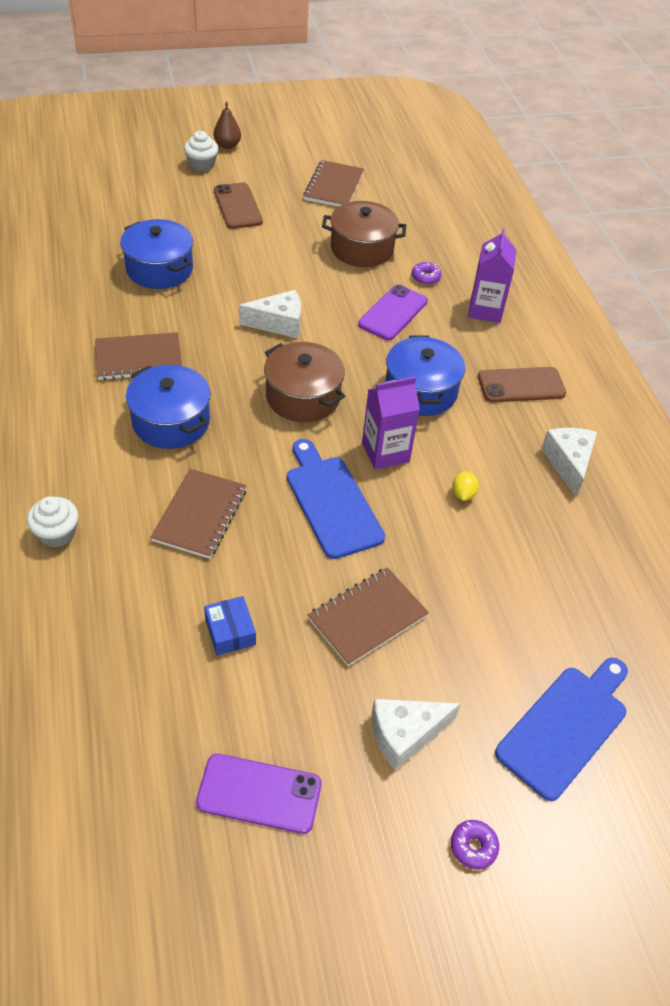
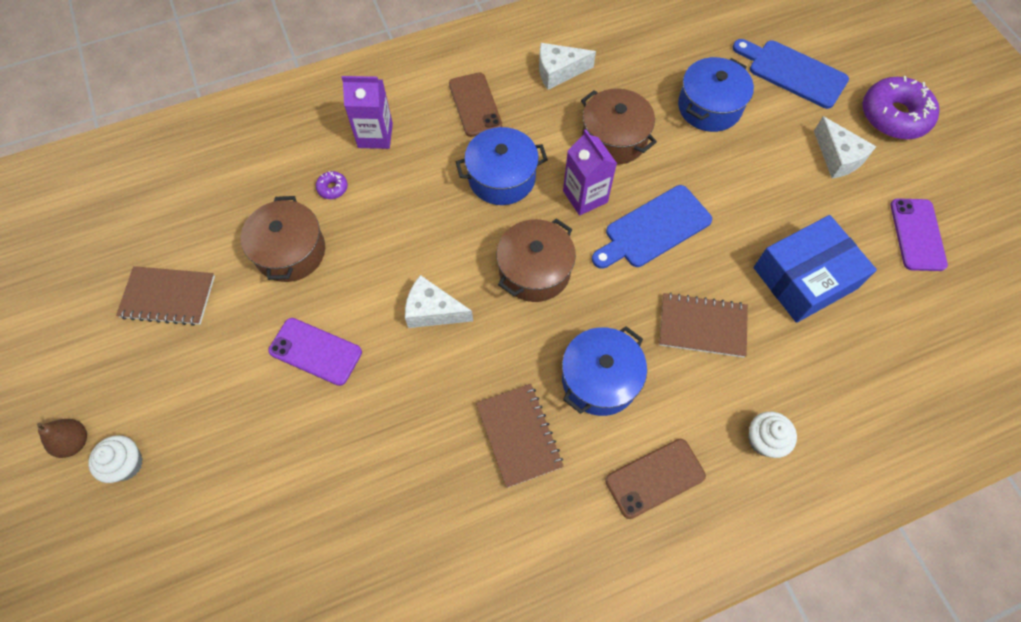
camera: 95 degrees left, 15 degrees up
blue pot [120,219,193,289] -> blue pot moved to [678,57,754,132]
blue box [204,596,256,655] -> blue box [754,215,877,323], size x2.19
brown phone [214,183,263,229] -> brown phone moved to [605,439,706,519]
white cheese [239,290,301,338] -> white cheese turned 60 degrees counterclockwise [405,275,473,328]
brown notebook [308,567,429,666] -> none
purple phone [358,284,428,340] -> purple phone moved to [268,318,362,386]
purple donut [451,820,499,870] -> purple donut [862,76,940,140], size x2.40
yellow lemon [452,471,479,501] -> brown pot [581,88,657,165]

